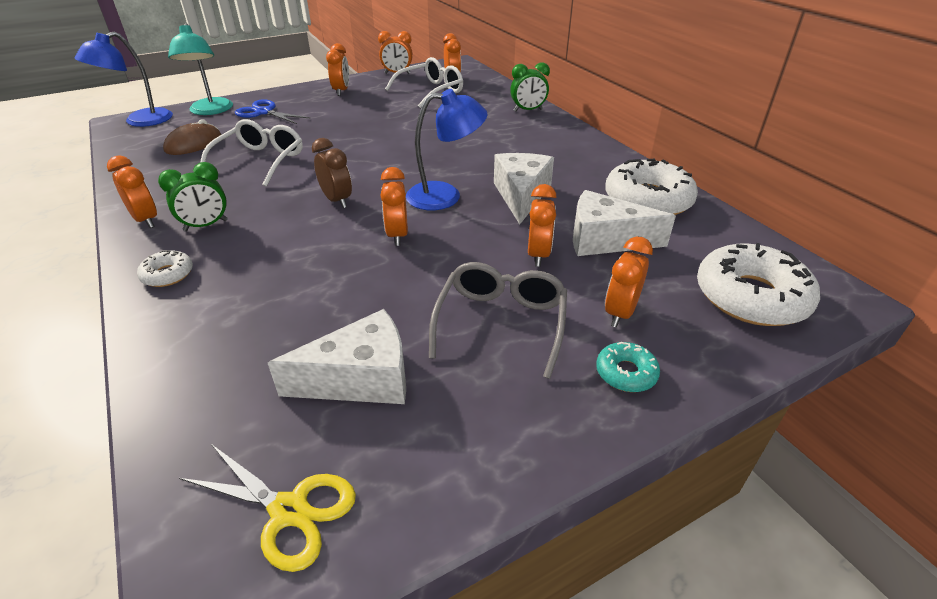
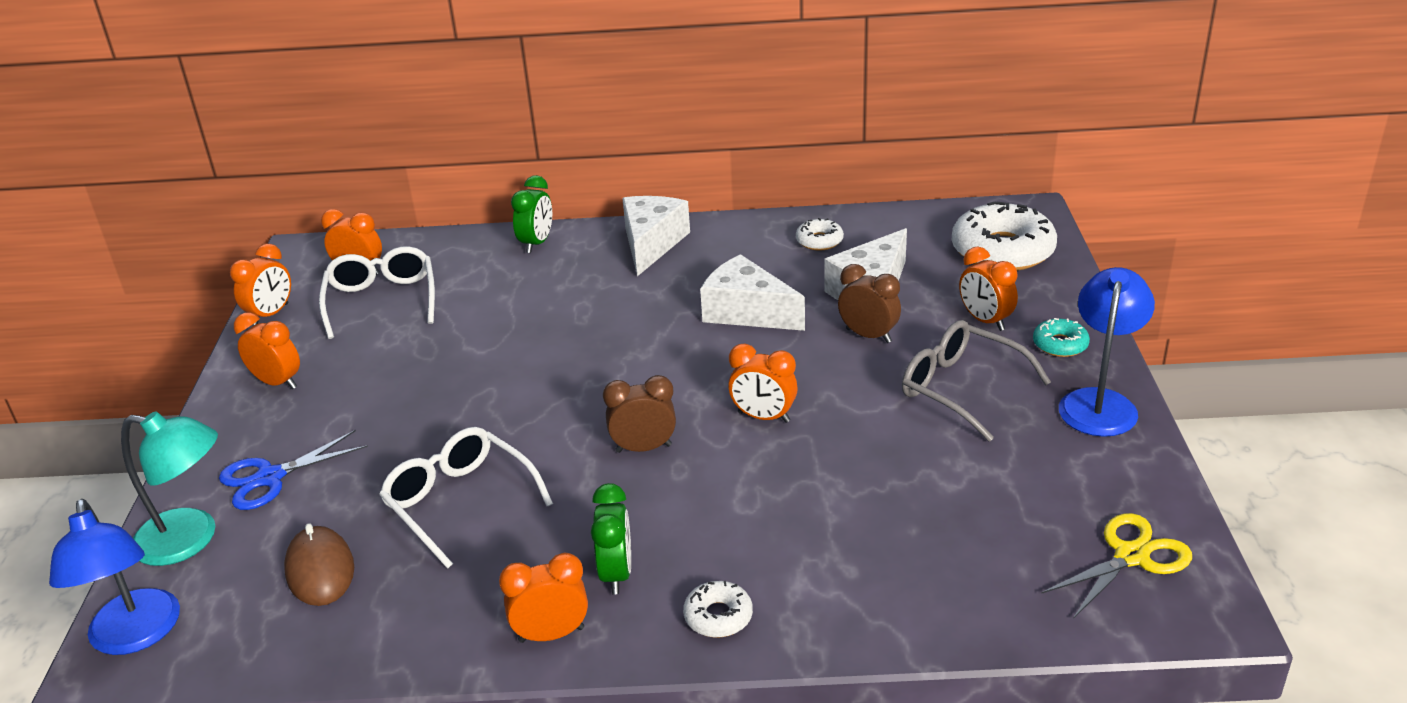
camera: 60 degrees left, 5 degrees down
white cheese [268,309,406,404] -> white cheese moved to [622,196,690,276]
blue lamp [406,89,488,210] -> blue lamp moved to [1059,267,1155,437]
orange clock [528,184,557,267] -> brown clock [838,264,901,343]
white donut [605,159,698,215] -> white donut [796,218,844,251], size x0.48

